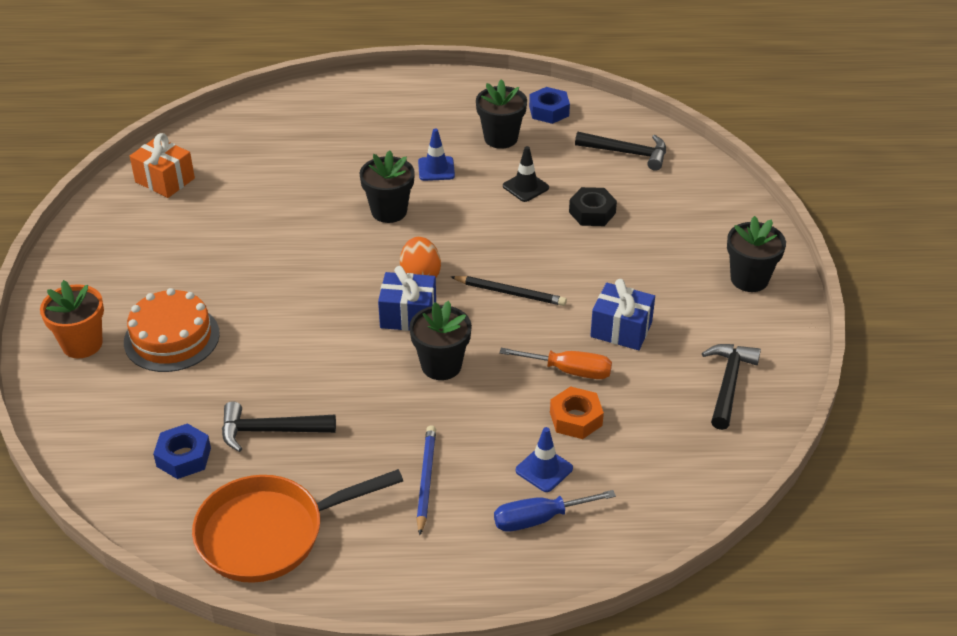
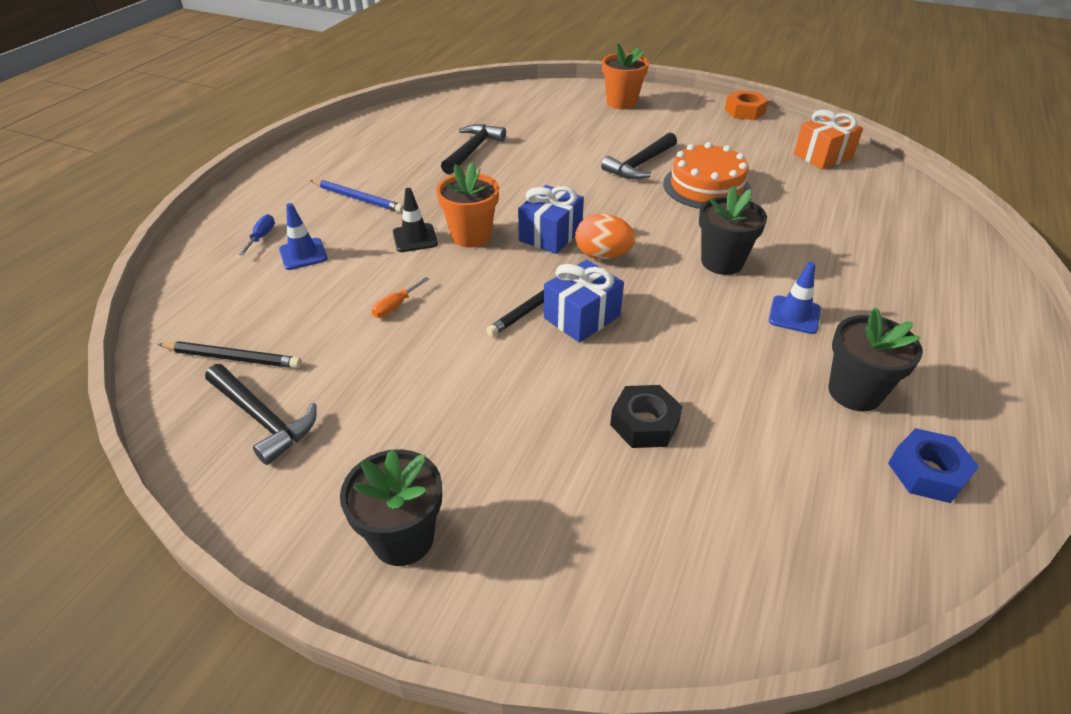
camera: 115 degrees right, 0 degrees up
orange cake [124,288,220,372] -> orange cake moved to [663,142,751,209]
blue nut [153,423,211,479] -> none
orange pan [192,469,403,583] -> none
black flower pot [409,301,472,380] -> orange flower pot [436,162,499,248]
blue screwdriver [494,490,616,532] -> blue screwdriver [239,214,275,255], size x0.59
orange screwdriver [499,348,612,379] -> orange screwdriver [371,277,429,318], size x0.59
black traffic cone [503,146,549,202] -> black traffic cone moved to [393,188,438,252]
orange nut [550,386,604,439] -> orange nut moved to [725,90,768,120]
black hammer [575,132,666,171] -> black hammer moved to [601,132,677,179]
blue gift [590,279,655,350] -> blue gift moved to [544,260,624,343]
none -> black pencil [157,341,302,368]

